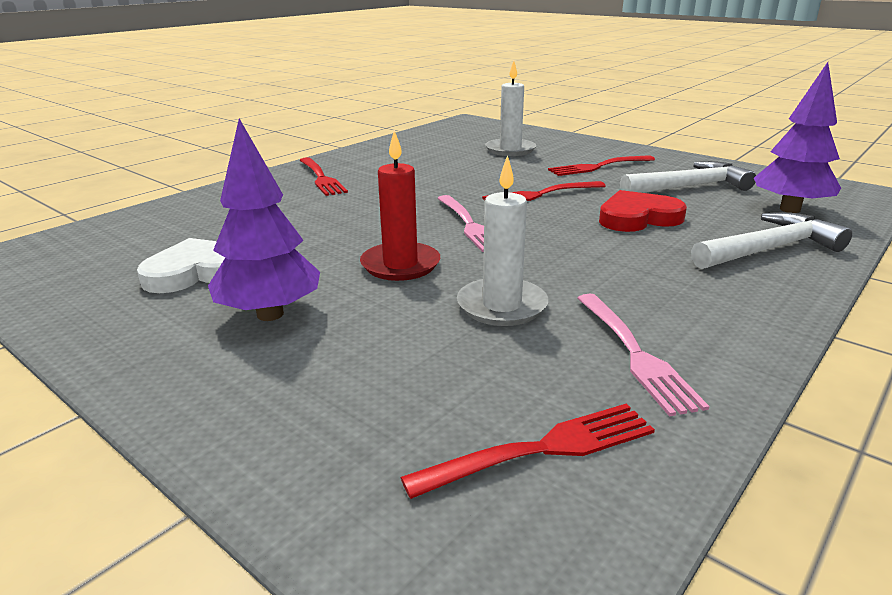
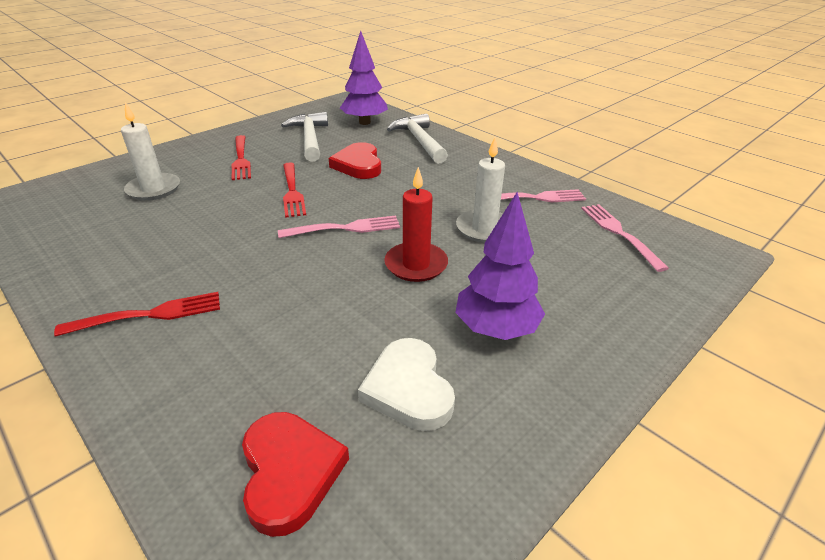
camera: 85 degrees left, 10 degrees up
red fork [400,403,655,499] -> pink fork [581,204,669,272]
none -> red heart [242,412,349,537]

